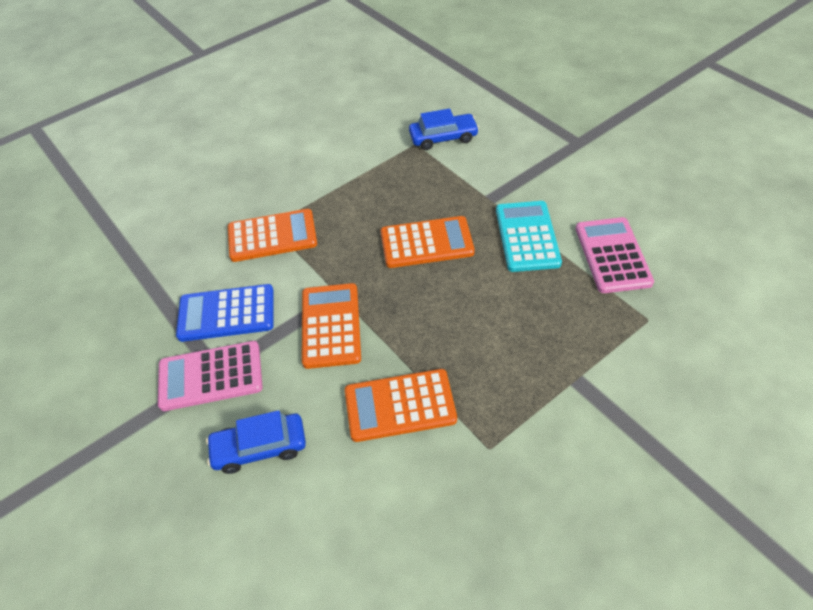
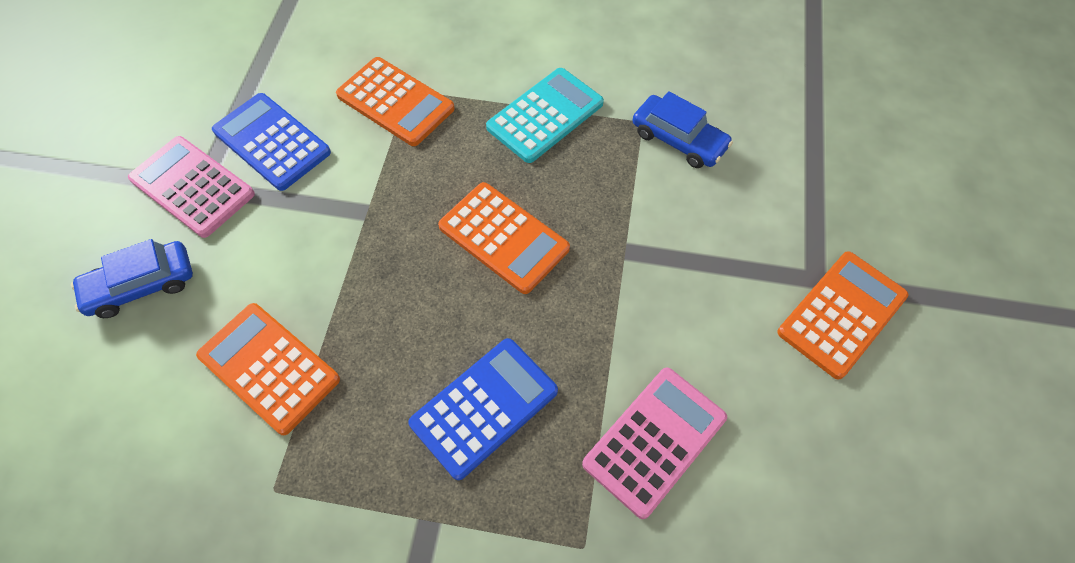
camera: 45 degrees right, 10 degrees up
blue car [206,410,306,474] -> blue car turned 60 degrees counterclockwise [71,239,193,318]
orange calculator [302,283,361,369] -> orange calculator moved to [777,251,909,380]
turquoise calculator [496,201,562,272] -> turquoise calculator moved to [486,68,604,163]
none -> blue calculator [408,338,558,480]

